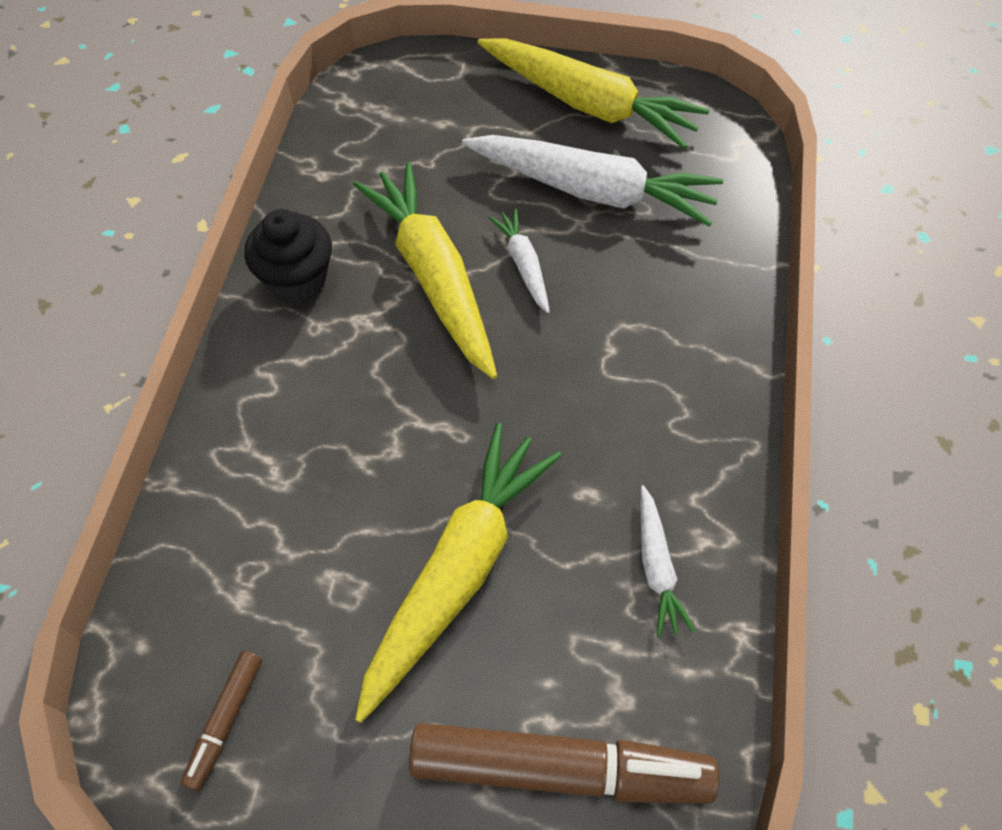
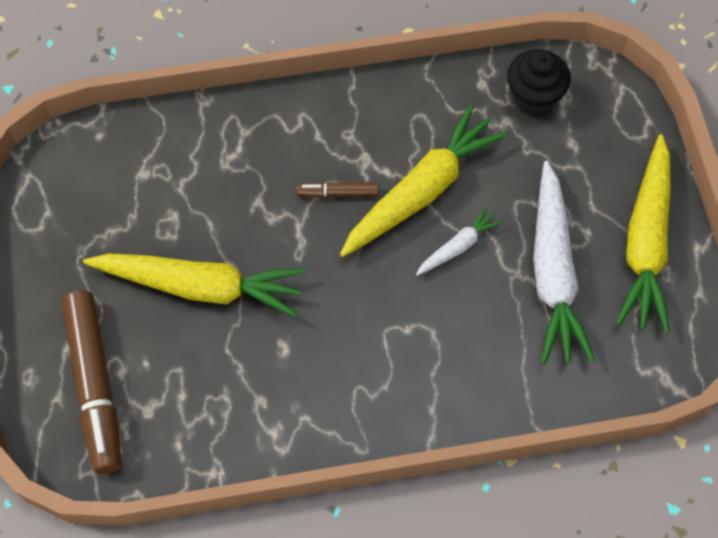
camera: 70 degrees right, 5 degrees up
brown marker [181,651,262,791] -> brown marker moved to [297,182,379,198]
black cupcake [244,209,332,303] -> black cupcake moved to [507,49,571,115]
white carrot [640,485,695,637] -> none

